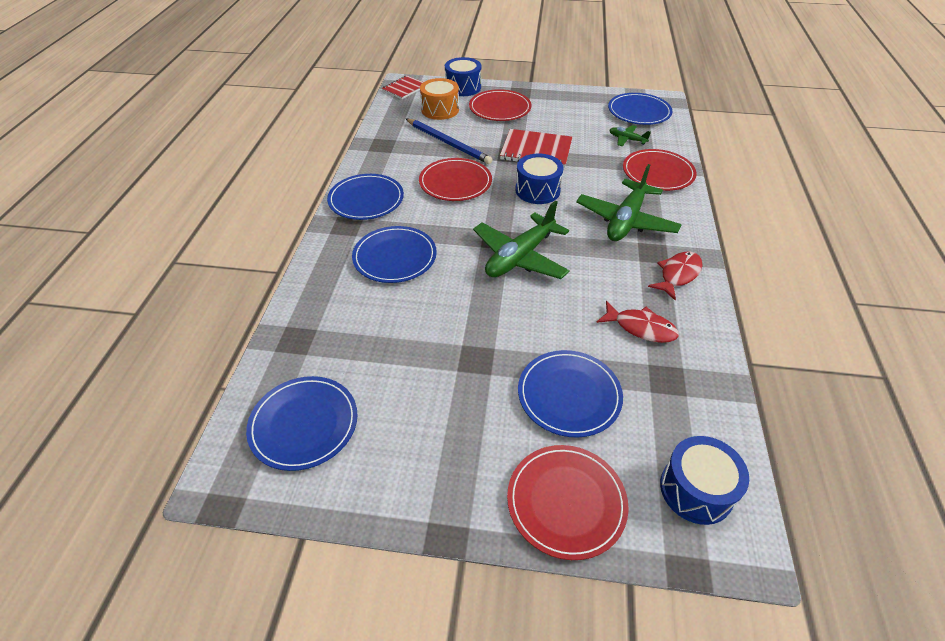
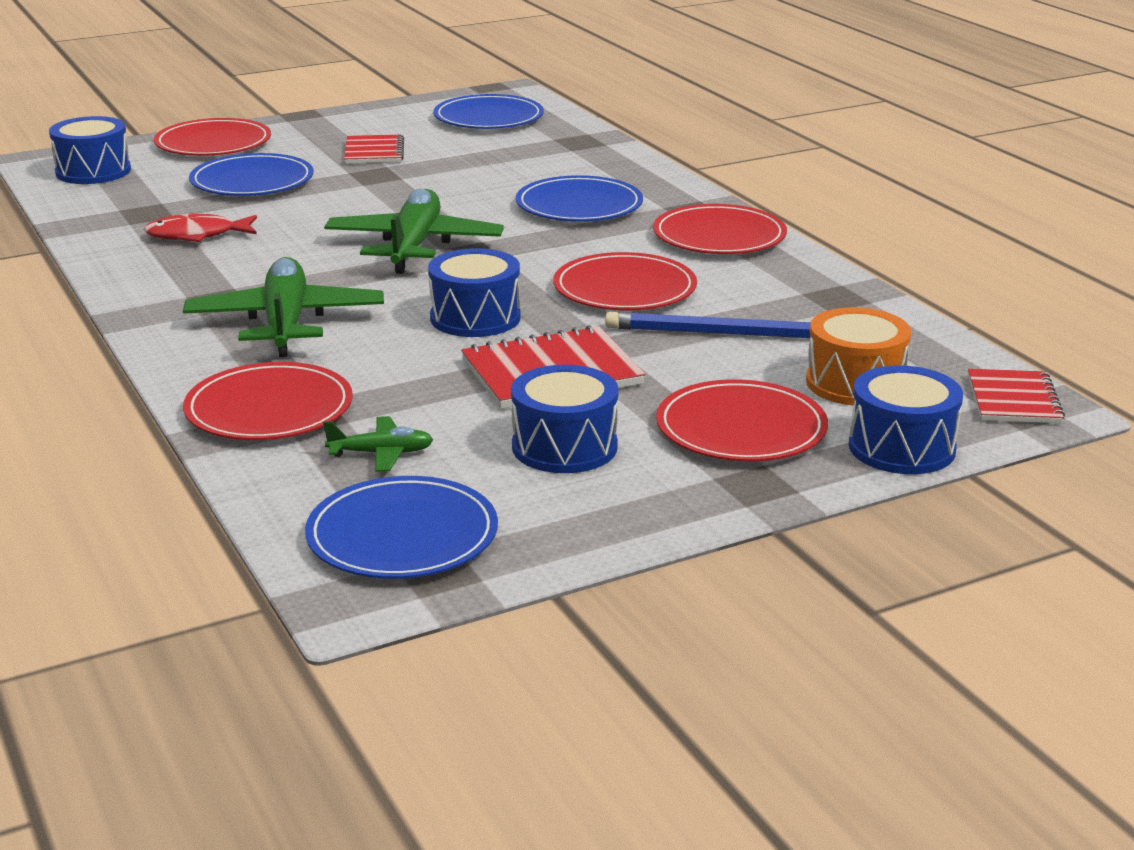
camera: 145 degrees right, 20 degrees down
blue plate [327,174,404,220] -> red plate [653,204,787,254]
red fish [648,252,703,300] -> none
none -> red notebook [344,134,404,164]
none -> blue drum [511,365,618,473]

